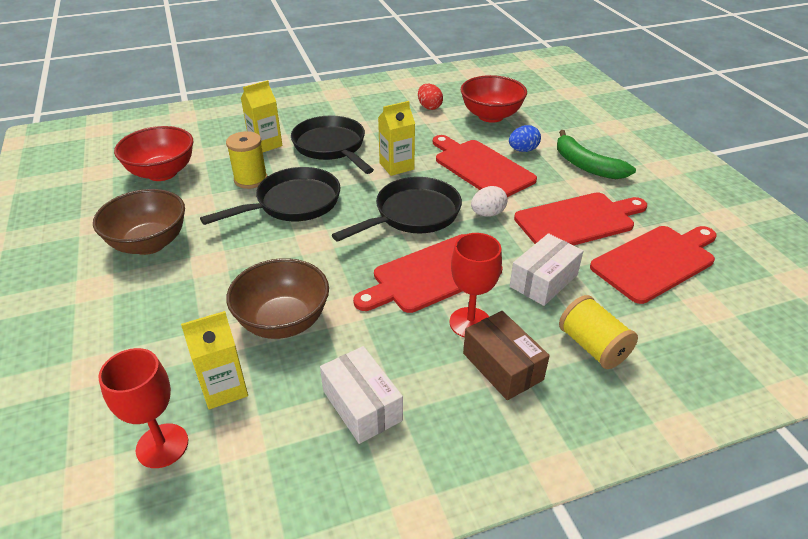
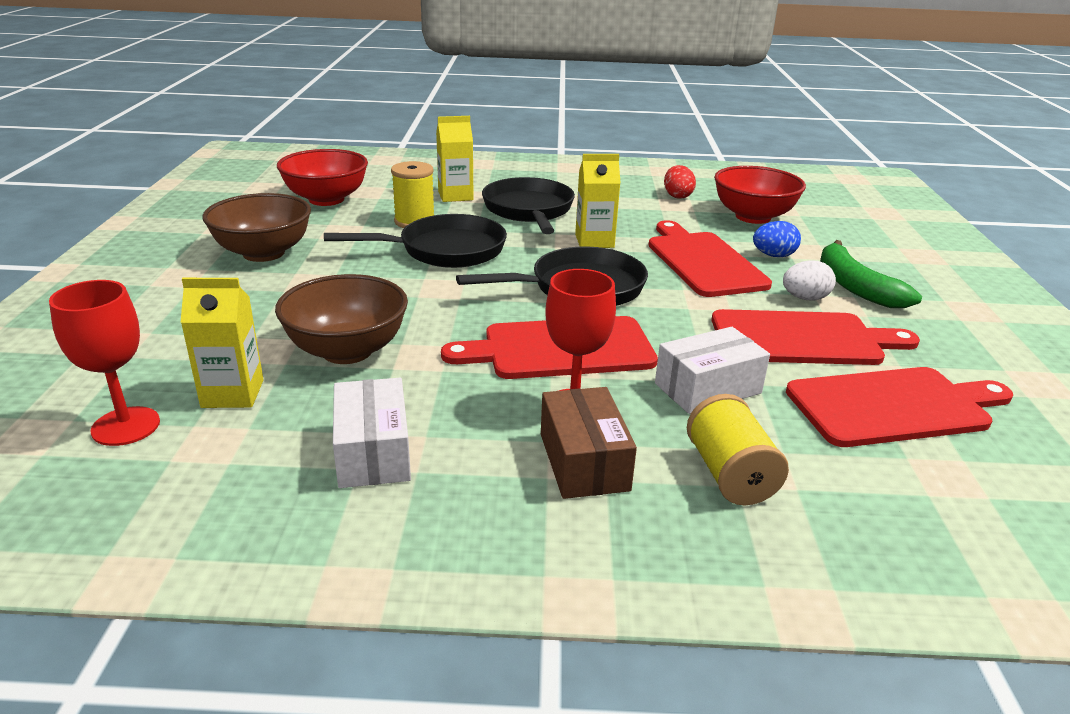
camera: 20 degrees right, 10 degrees down
white egg [471,186,507,217] -> white egg moved to [783,261,836,300]

